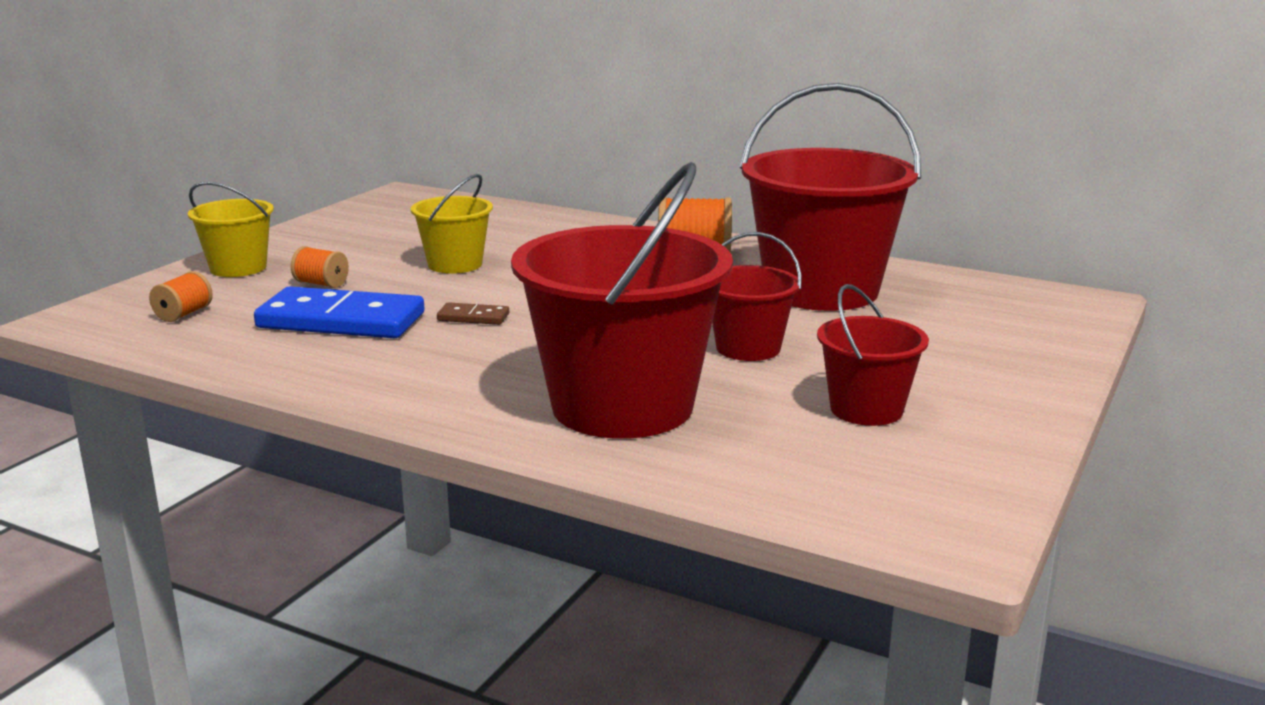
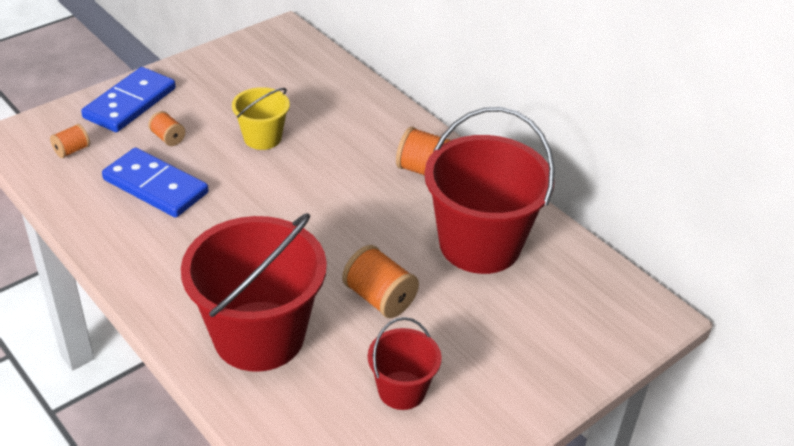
camera: 20 degrees right, 20 degrees up
yellow bucket [188,182,274,277] -> blue domino [81,67,176,132]
brown domino [437,302,509,325] -> none
red bucket [712,232,802,361] -> orange spool [342,245,419,318]

